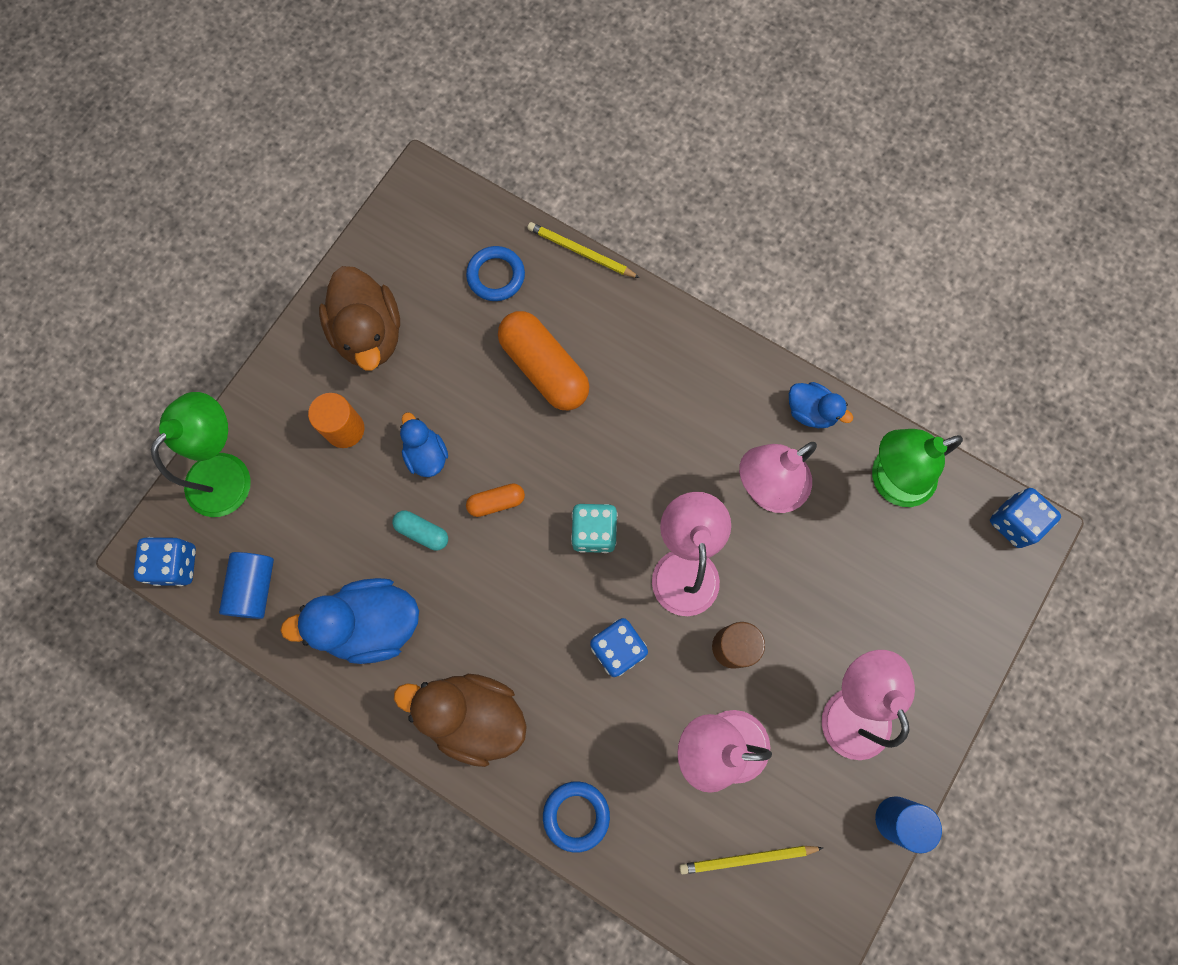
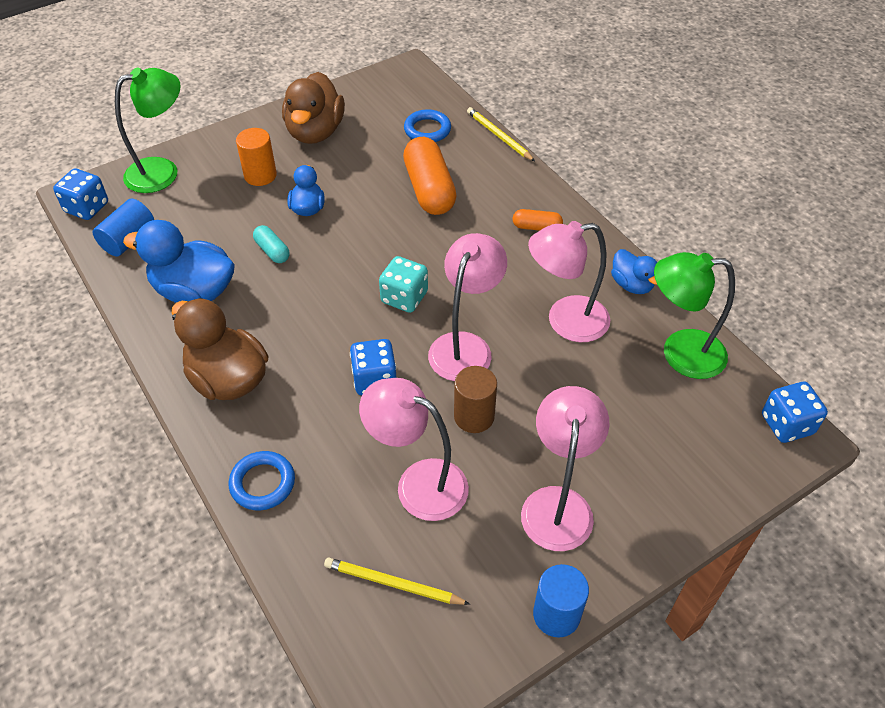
camera: 25 degrees right, 25 degrees down
orange capsule [466,483,525,517] -> orange capsule moved to [513,209,563,231]

